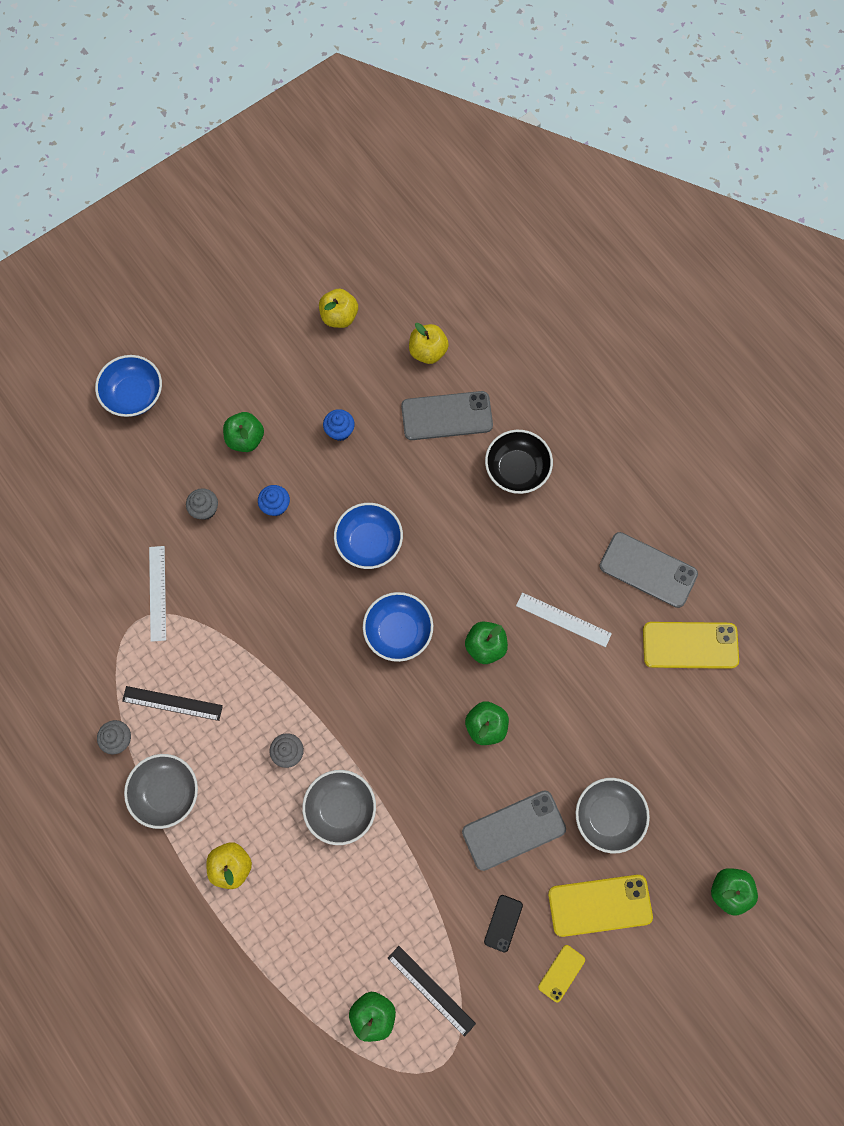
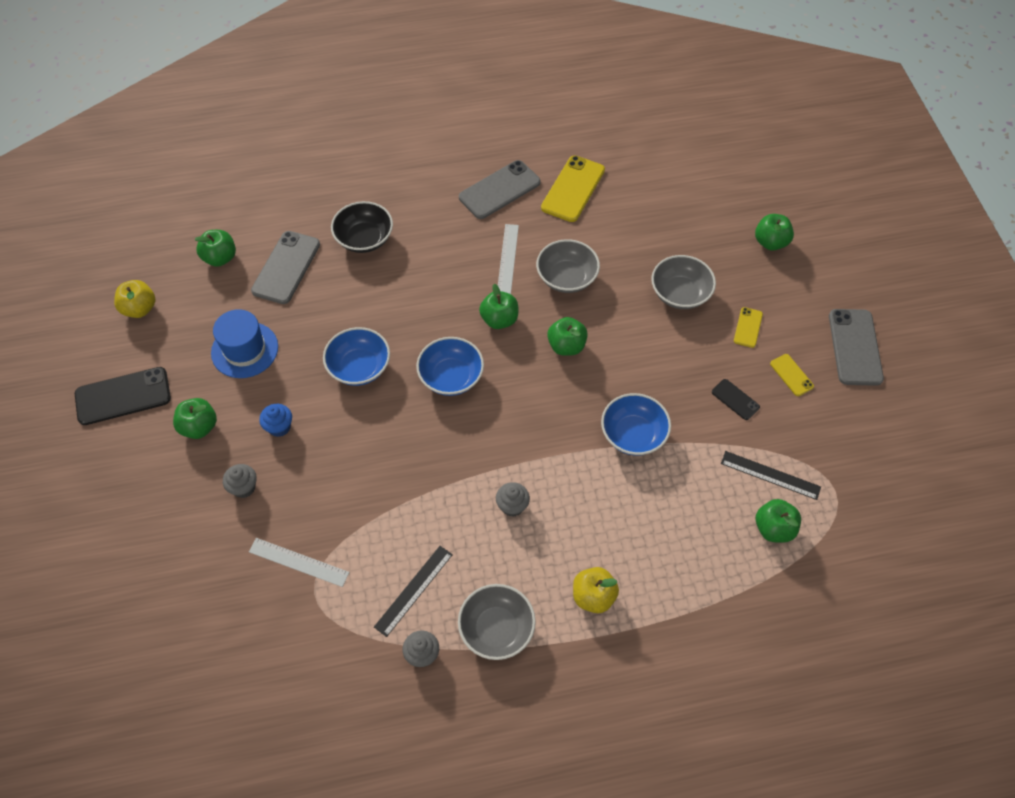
camera: 65 degrees left, 15 degrees down
blue bowl [95,355,162,417] -> blue bowl moved to [601,393,671,456]
grey bowl [302,770,376,845] -> grey bowl moved to [536,239,600,293]
blue cupcake [323,409,355,441] -> blue hat [211,309,278,378]
black ruler [387,946,476,1037] -> black ruler turned 45 degrees clockwise [721,451,821,500]
yellow apple [409,323,449,364] -> green apple [194,230,236,267]
grey phone [462,790,566,871] -> grey phone moved to [829,309,884,386]
white ruler [516,592,612,647] -> white ruler turned 45 degrees counterclockwise [498,224,519,294]
yellow phone [548,875,653,937] -> yellow phone [734,307,763,348], size x0.52
none -> black phone [75,367,171,425]

